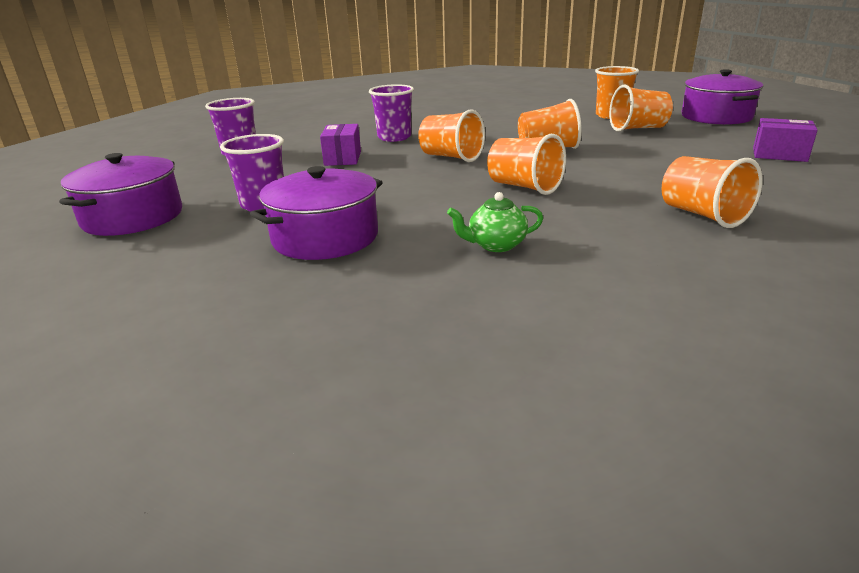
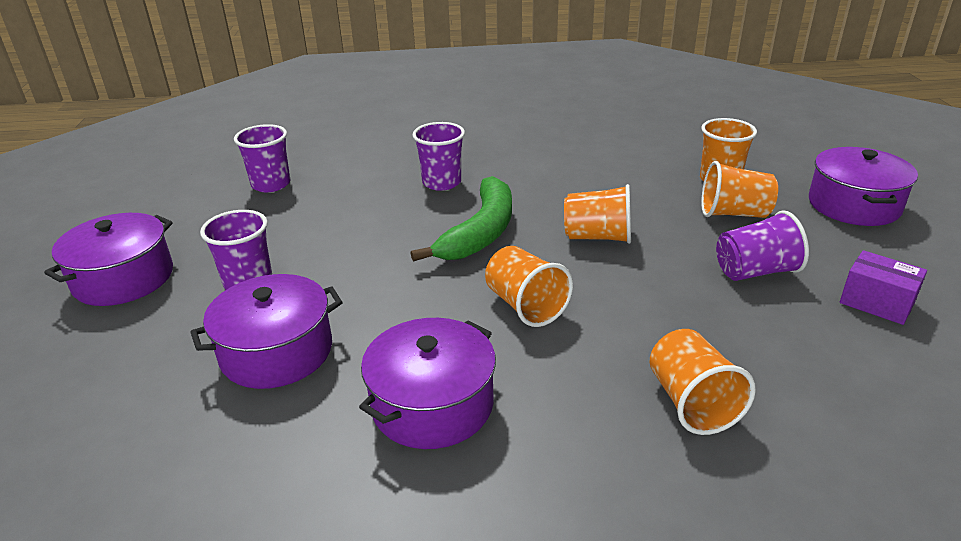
camera: 15 degrees right, 5 degrees up
purple box [320,124,361,166] -> none
orange cup [418,109,485,162] -> green banana [411,176,512,262]
green teapot [447,192,543,252] -> purple pot [359,318,496,449]
none -> purple cup [716,211,809,281]

